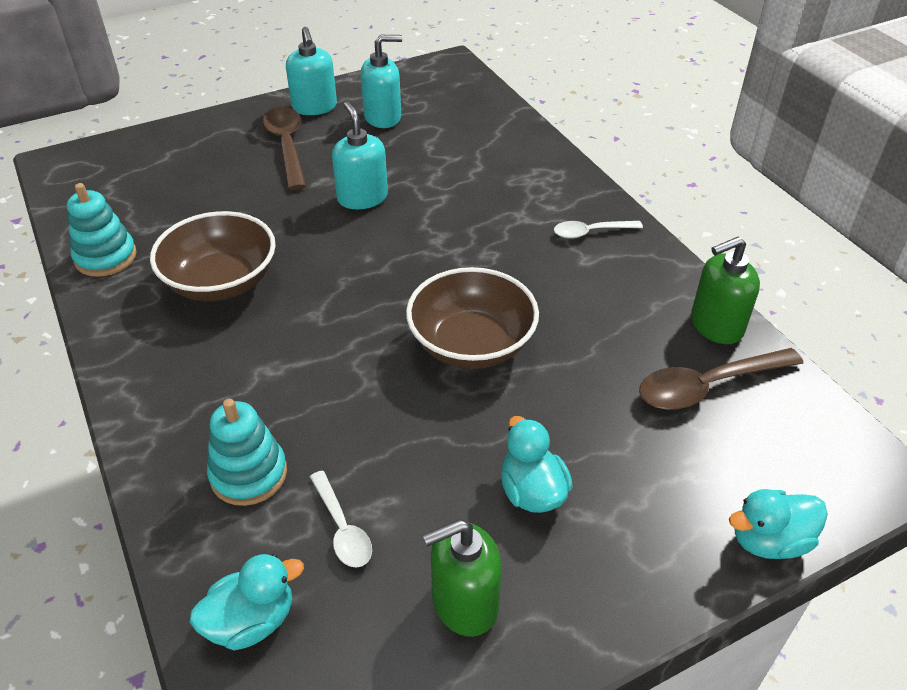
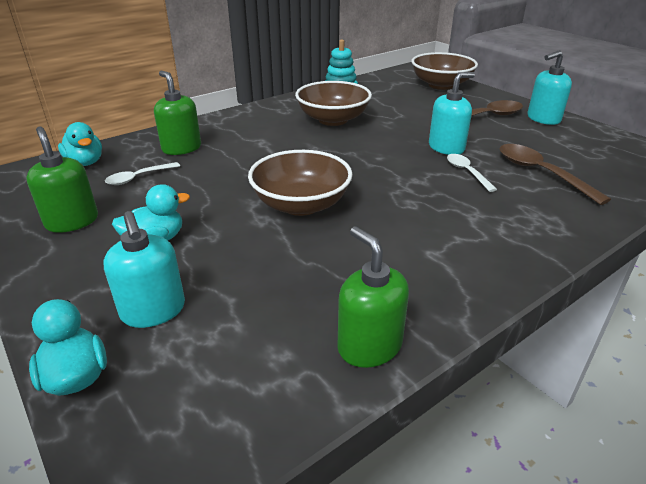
camera: 80 degrees right, 10 degrees down
turquoise stacking toy [207,399,287,506] -> green soap dispenser [154,71,201,155]
turquoise soap dispenser [361,35,402,128] -> turquoise soap dispenser moved to [104,211,185,328]
white spoon [554,221,643,239] -> white spoon moved to [447,154,497,192]
brown spoon [639,348,804,410] -> brown spoon moved to [500,144,611,205]
none -> brown bowl [411,52,478,90]

